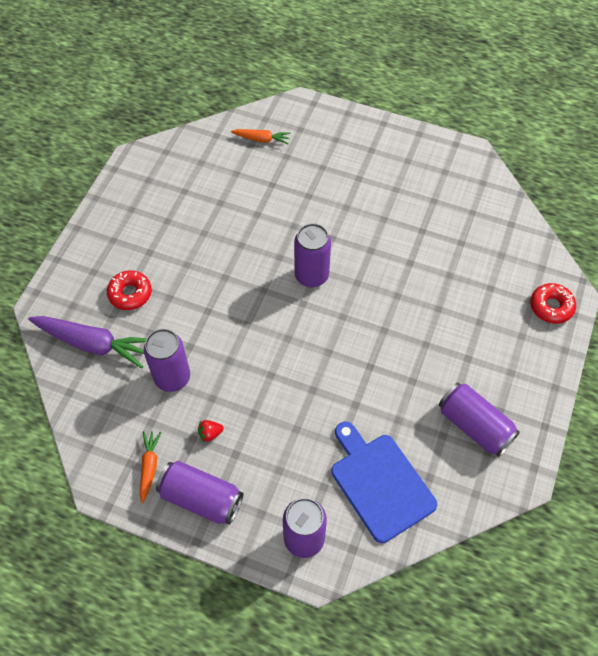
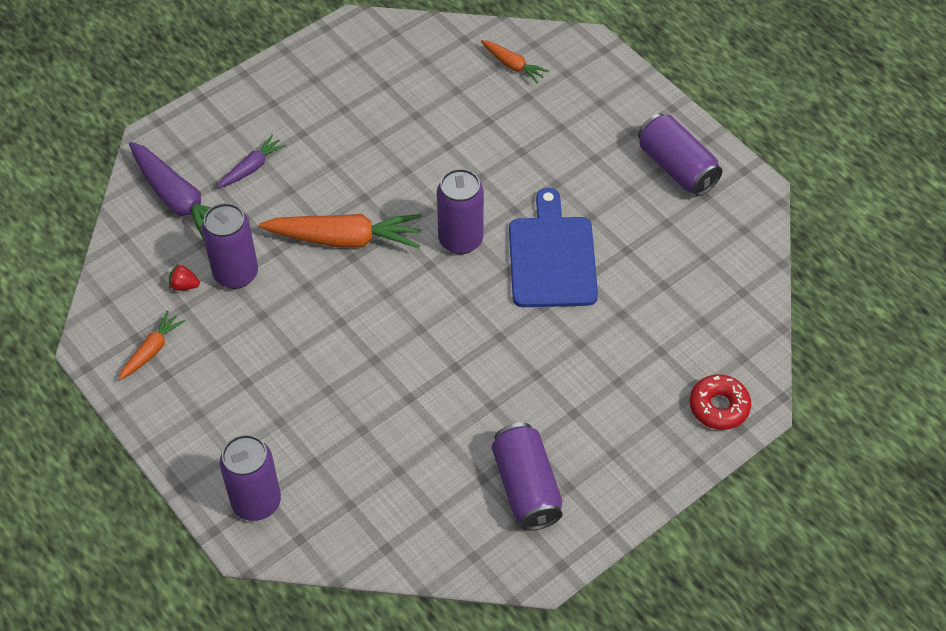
camera: 30 degrees right, 5 degrees down
red donut [107,270,152,310] -> purple carrot [217,135,286,188]
purple can [156,461,243,525] -> purple can moved to [638,113,723,196]
red strawberry [198,420,224,442] -> red strawberry moved to [169,264,200,291]
blue cutting board [331,422,437,543] -> blue cutting board moved to [509,188,598,307]
none -> orange carrot [259,214,422,248]

